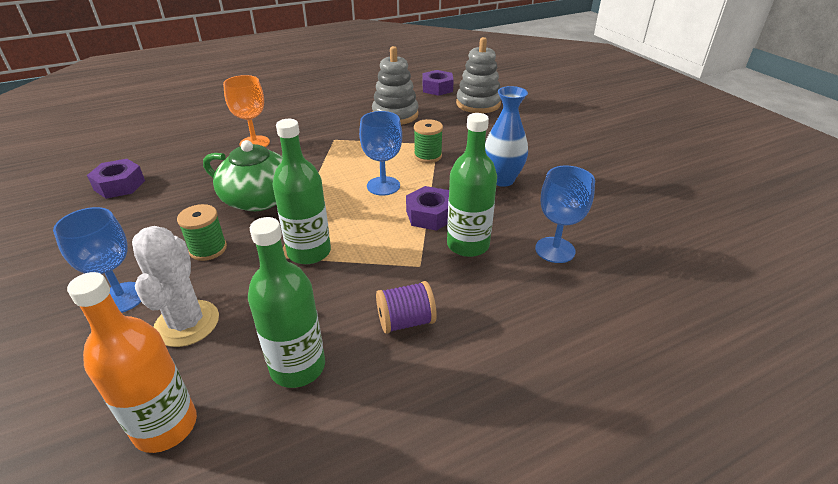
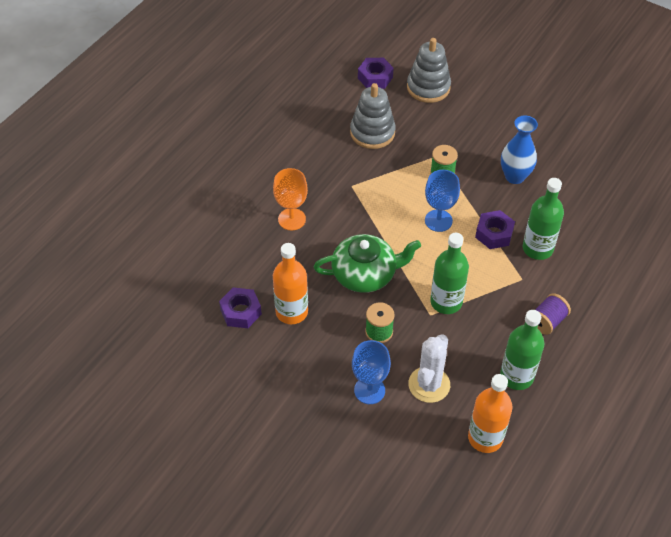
camera: 30 degrees left, 15 degrees up
white cactus [132,226,219,347] -> white cactus turned 60 degrees clockwise [408,334,450,403]
blue goblet [535,166,595,263] -> none
none -> orange bottle [273,243,308,324]

